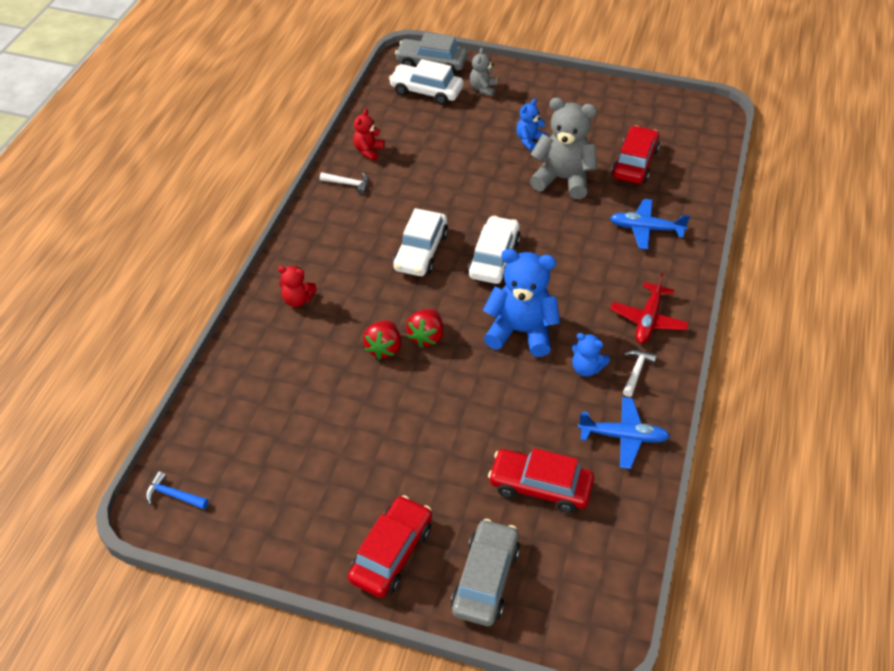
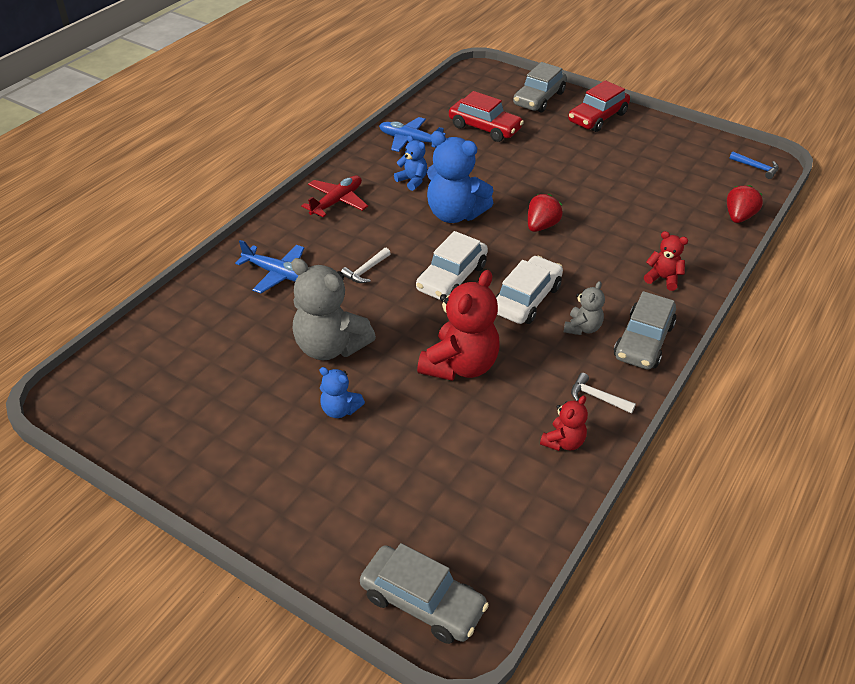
camera: 165 degrees left, 5 degrees down
red strawberry [363,320,401,360] -> red strawberry moved to [727,185,763,223]
white car [389,59,464,105] -> none
grey teddy bear [470,48,497,97] -> grey teddy bear moved to [564,281,605,335]
blue teddy bear [516,99,548,151] -> blue teddy bear turned 60 degrees clockwise [319,367,365,418]
red car [612,125,660,184] -> none
white hammer [623,349,657,397] -> white hammer moved to [341,248,391,283]
none -> red teddy bear [417,270,500,381]
none -> grey car [614,291,677,370]

